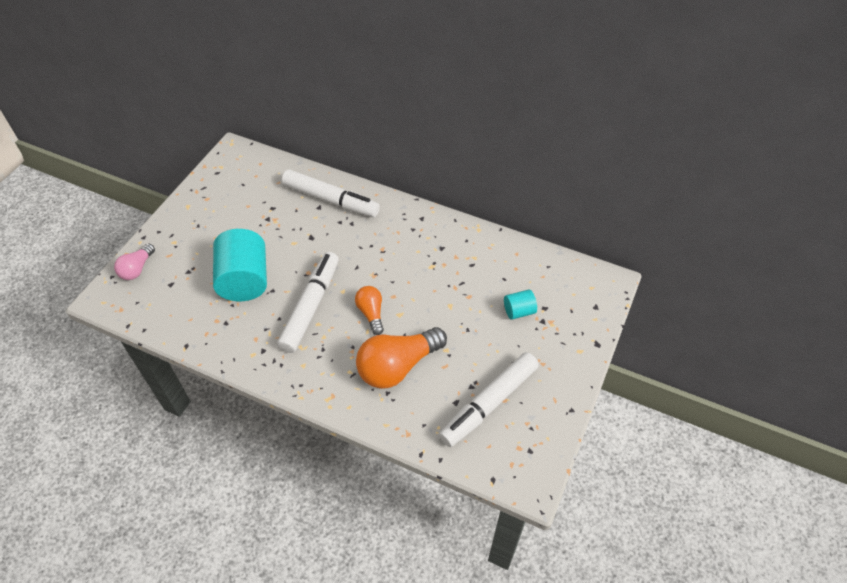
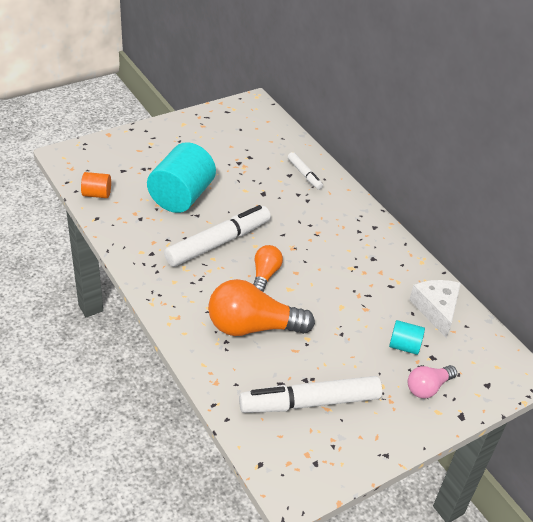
camera: 30 degrees right, 10 degrees down
pink light bulb [114,243,155,280] -> pink light bulb moved to [408,365,457,398]
white marker [282,169,380,217] -> white marker [288,152,323,190], size x0.51
none -> orange cylinder [81,172,111,198]
none -> white cheese [409,280,461,338]

